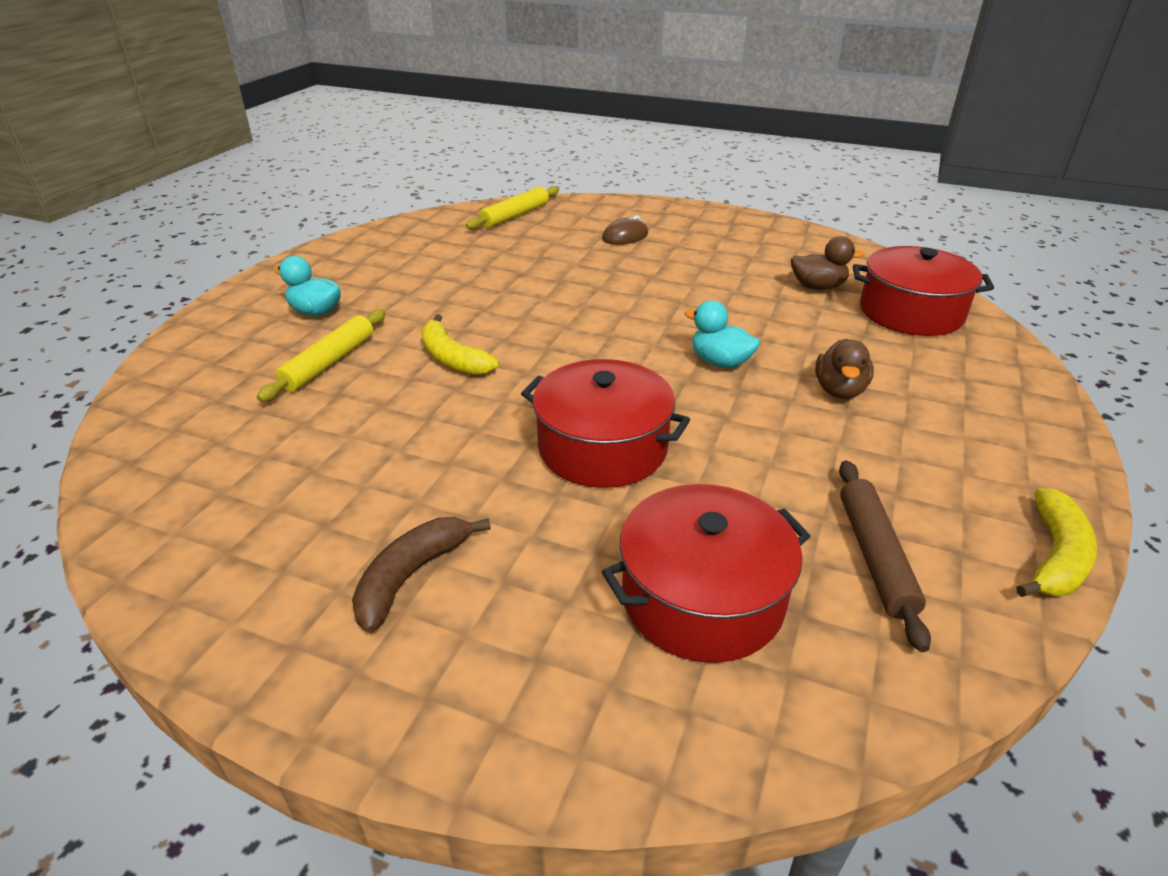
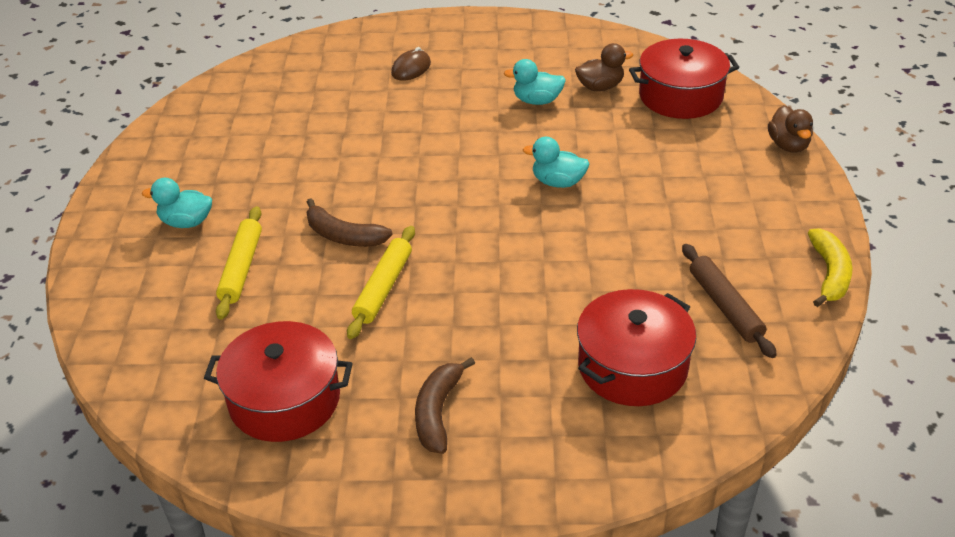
camera: 20 degrees left, 5 degrees up
yellow banana [421,314,499,375] -> brown banana [307,198,393,247]
yellow rolling pin [465,186,559,230] -> yellow rolling pin moved to [347,226,415,339]
red pot [521,359,690,488] -> red pot moved to [204,321,352,442]
brown duck [815,339,874,399] -> brown duck moved to [768,105,813,153]
none -> turquoise duck [504,59,566,105]

